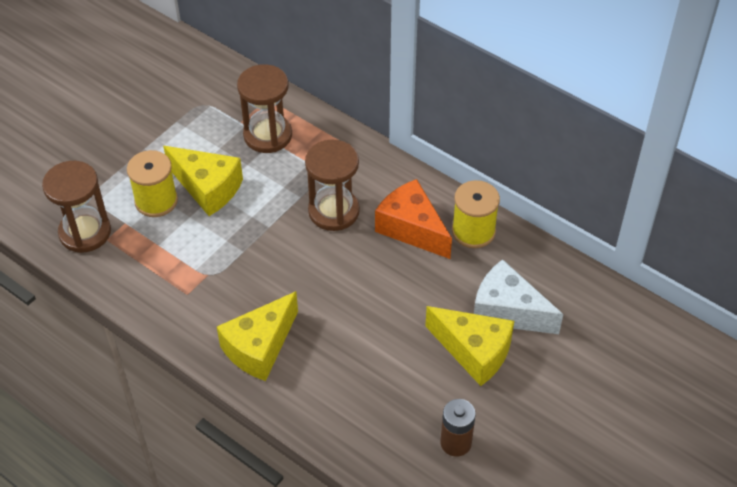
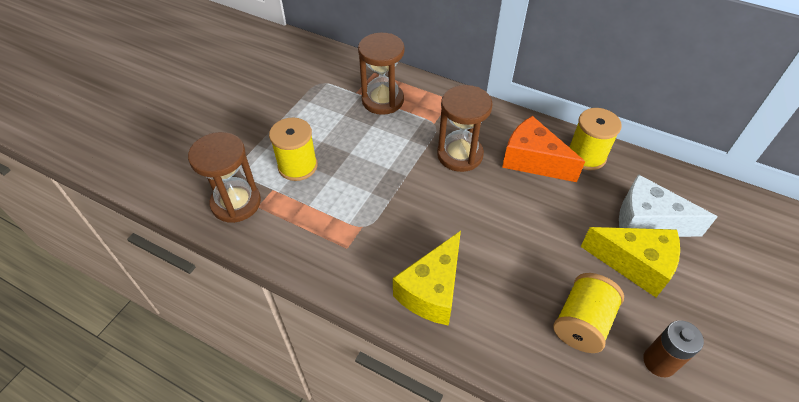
camera: 10 degrees left, 0 degrees up
yellow cheese [163,146,243,216] -> none
none -> yellow spool [553,273,624,353]

